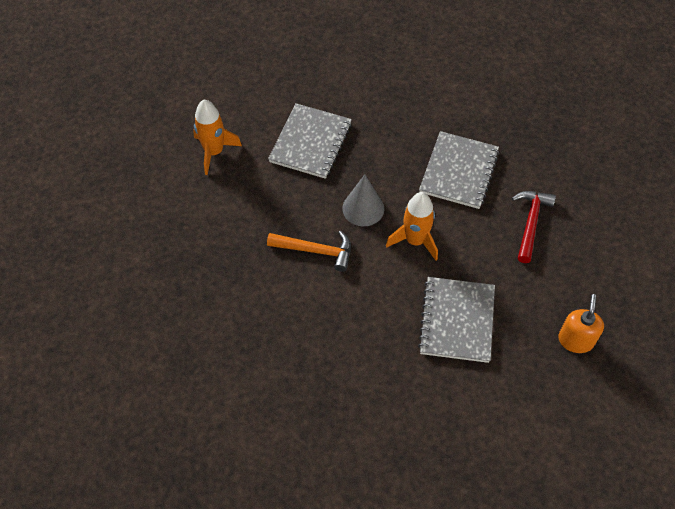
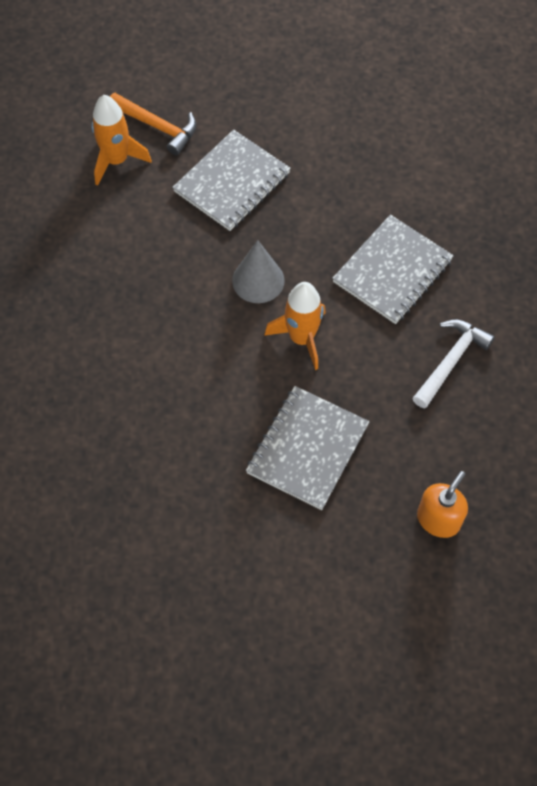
camera: 20 degrees right, 5 degrees up
orange hammer [267,230,351,272] -> orange hammer moved to [110,93,197,156]
red hammer [512,191,556,263] -> white hammer [412,320,495,408]

